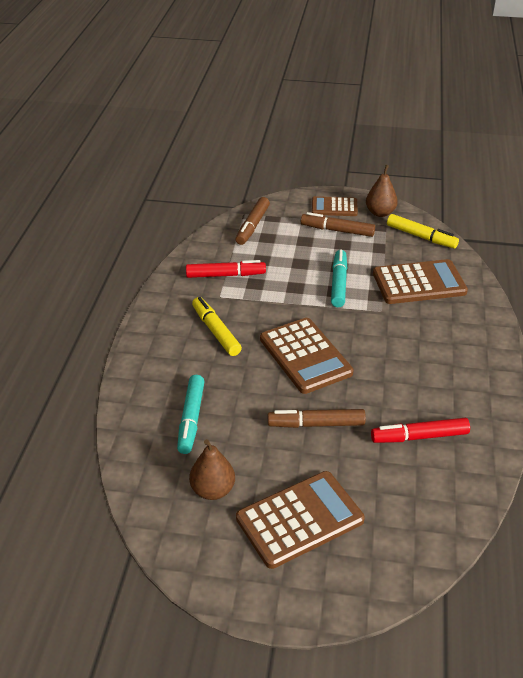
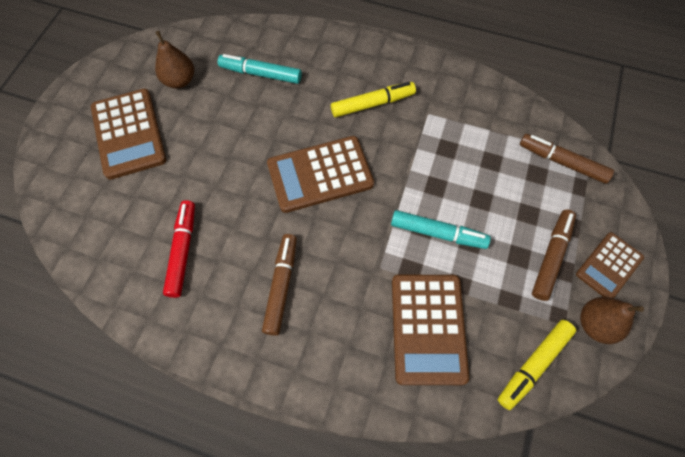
camera: 100 degrees right, 25 degrees up
red marker [186,260,266,278] -> none
brown marker [268,409,366,428] -> brown marker moved to [262,234,297,336]
brown calculator [312,196,358,216] -> brown calculator turned 150 degrees counterclockwise [576,232,644,298]

